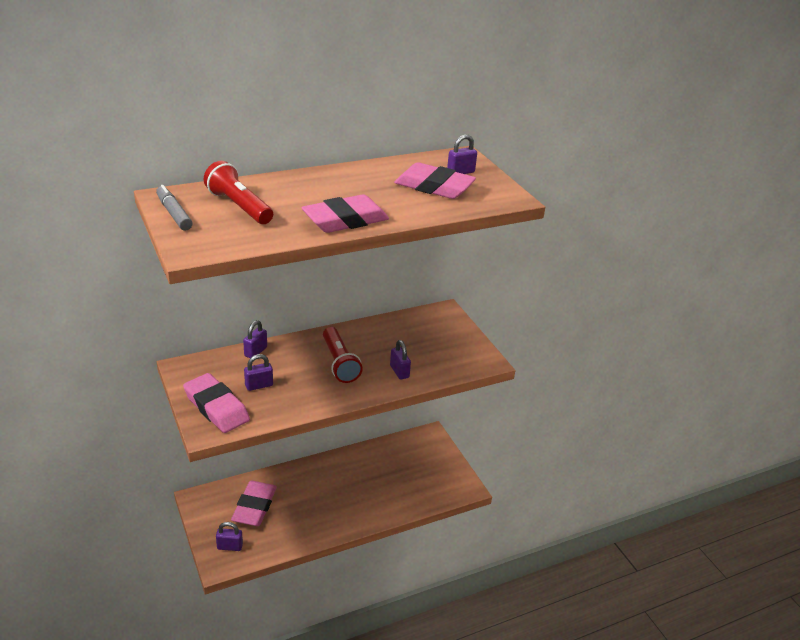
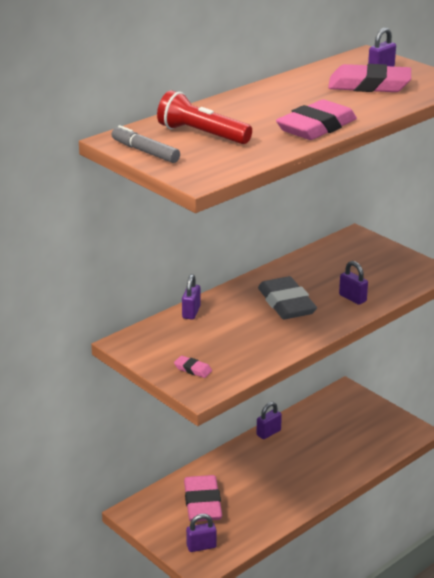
camera: 15 degrees left, 5 degrees down
pink eraser [183,373,250,433] -> pink eraser [174,356,212,378], size x0.44
purple padlock [244,354,273,391] -> purple padlock moved to [257,402,282,439]
red flashlight [323,327,363,383] -> grey eraser [258,276,317,319]

